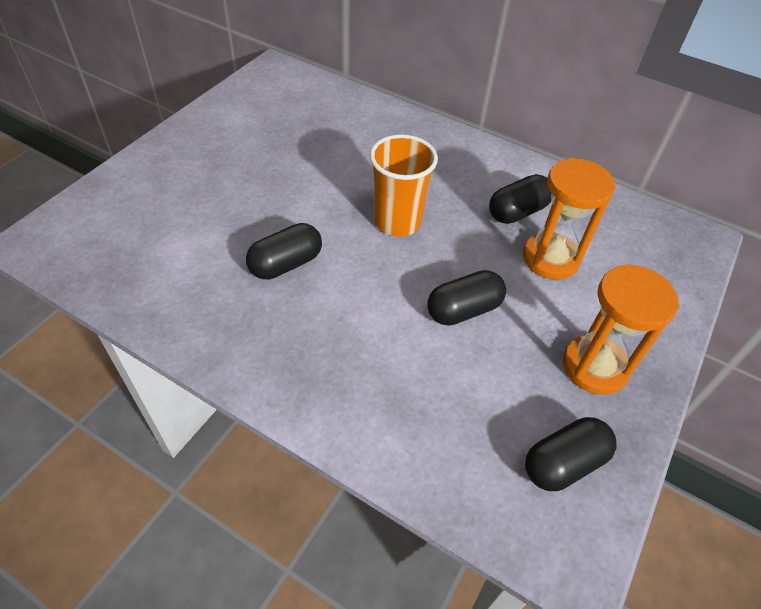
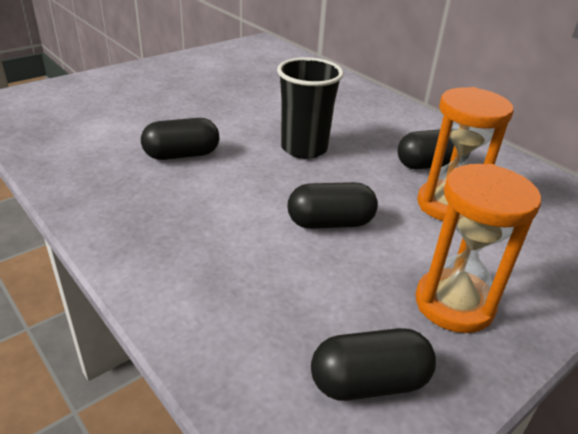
camera: 20 degrees right, 15 degrees down
orange cup [369,134,438,237] -> black cup [277,57,344,159]

